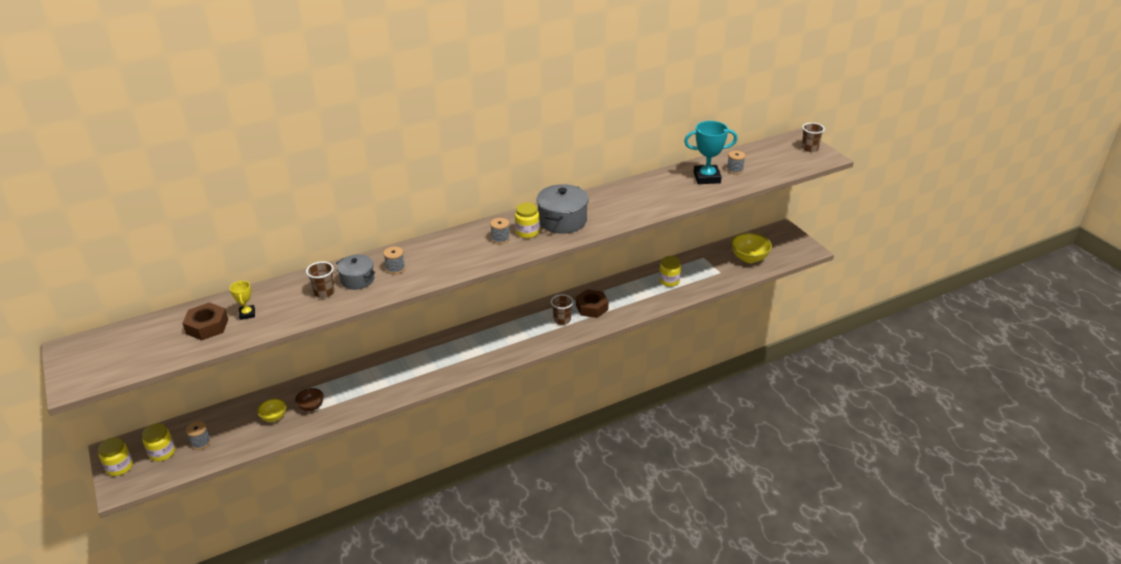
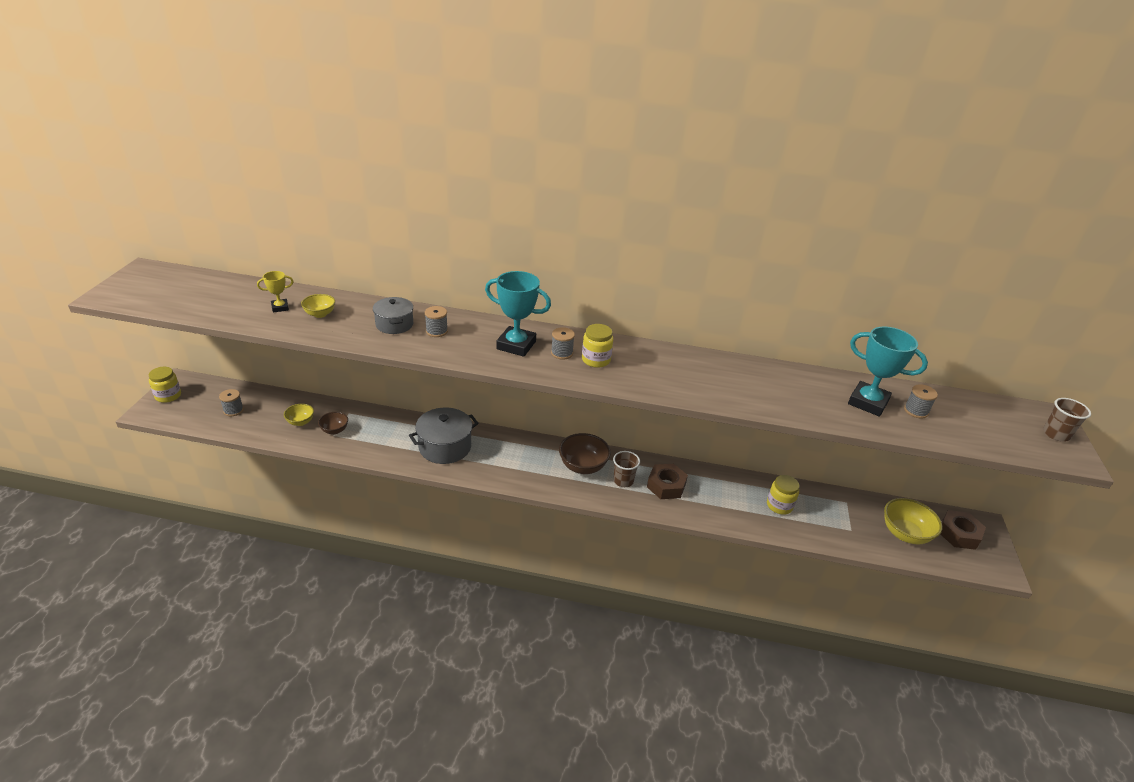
camera: 35 degrees right, 0 degrees up
yellow jar [142,423,175,461] -> none
brown nut [182,302,228,340] -> brown nut moved to [941,510,986,550]
yellow trophy [230,281,255,320] -> yellow trophy turned 45 degrees clockwise [257,271,294,313]
brown cup [306,262,335,298] -> none
grey pot [536,184,589,234] -> grey pot moved to [409,408,479,464]
none -> yellow bowl [301,294,335,318]
none -> turquoise trophy [485,271,551,357]
none -> brown bowl [559,433,611,474]

